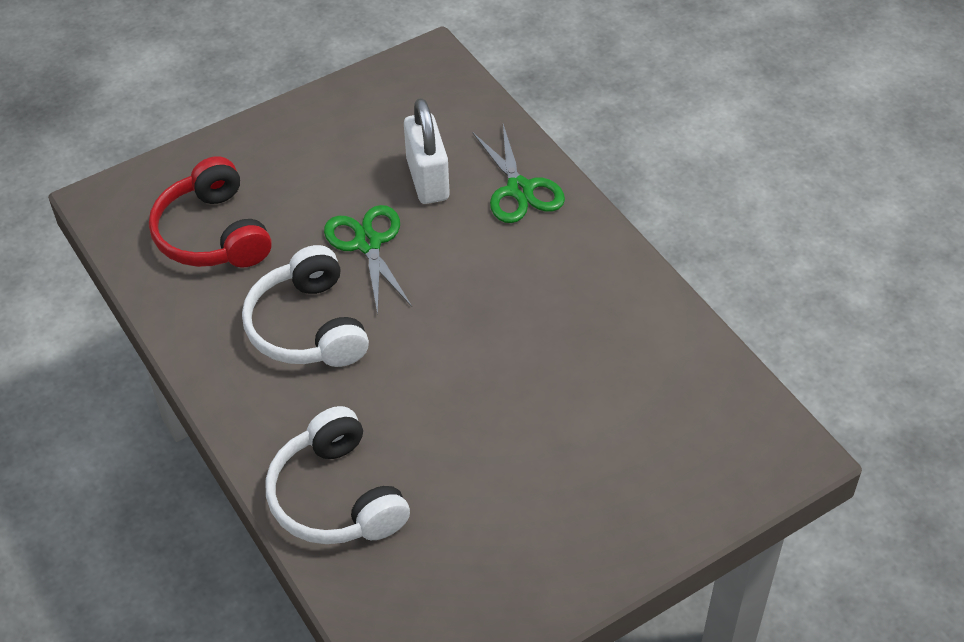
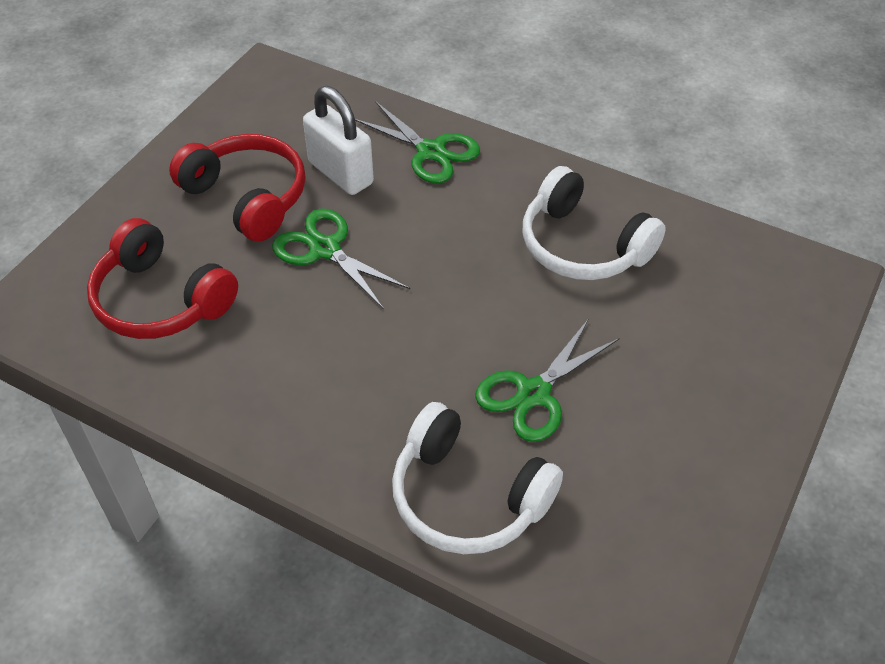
camera: 30 degrees left, 0 degrees up
white headphones [242,245,369,367] -> white headphones moved to [523,166,666,280]
none -> red headphones [169,134,305,242]
none -> green scissors [475,318,620,442]

